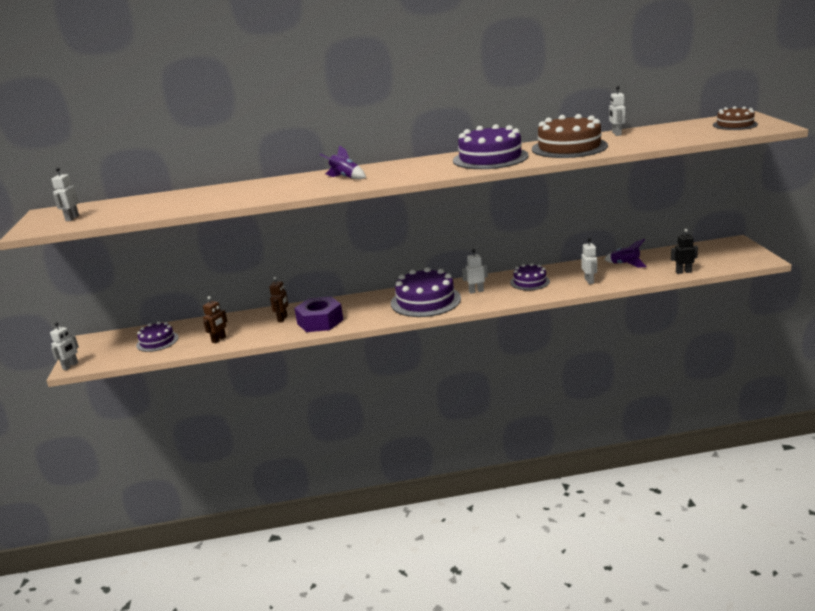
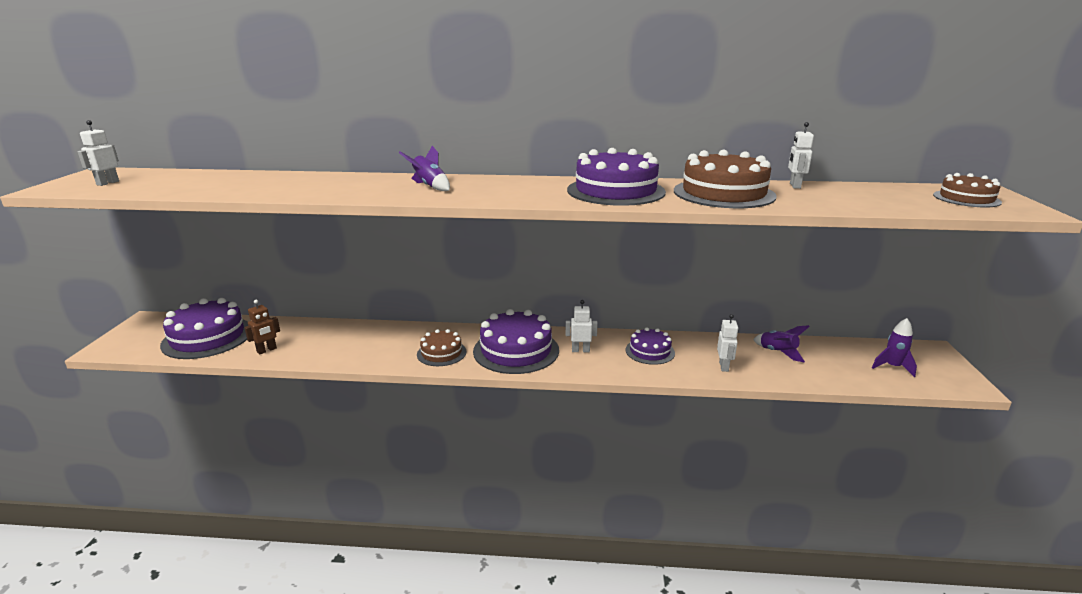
camera: 10 degrees right, 0 degrees up
white robot [50,322,79,370] -> none
purple cake [136,321,179,352] -> purple cake [160,298,248,359], size x1.76
brown robot [269,276,288,322] -> none
purple nut [294,296,343,332] -> none
black robot [671,229,698,274] -> none
none -> brown cake [417,329,466,366]
none -> purple rocket [872,318,917,377]

